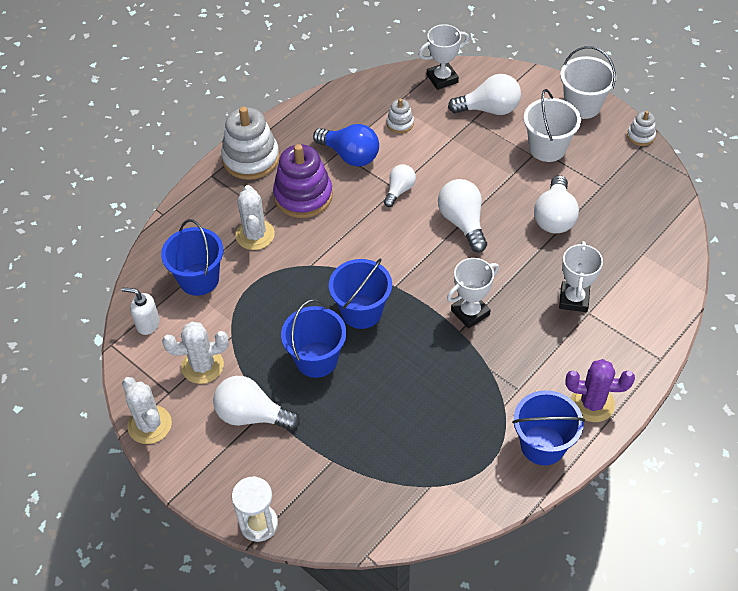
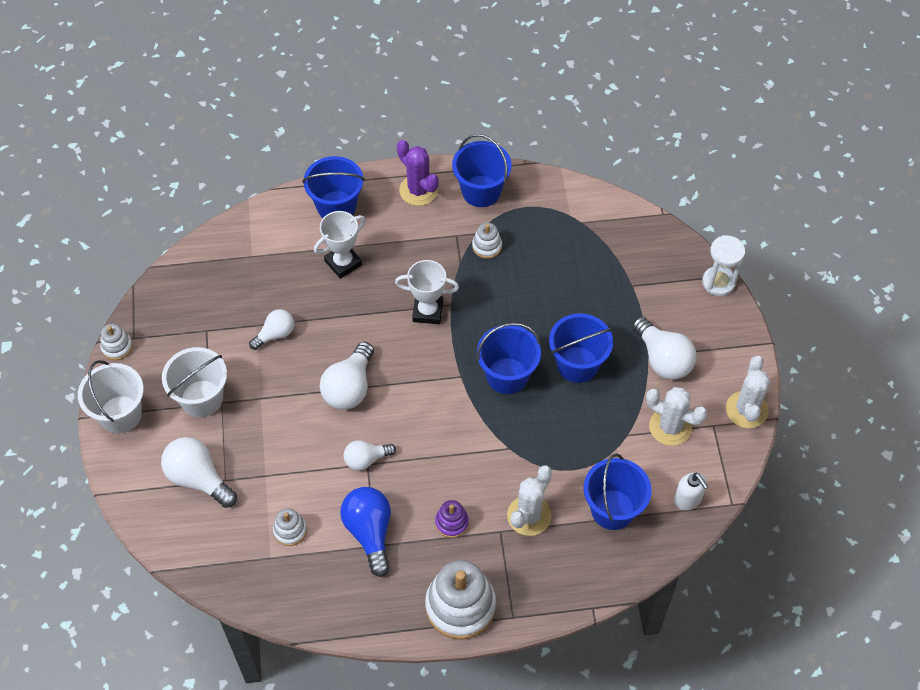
camera: 140 degrees left, 5 degrees up
purple stacking toy [273,144,333,218] -> purple stacking toy [435,500,469,538], size x0.49
white trophy [419,24,469,90] -> none
white light bulb [534,175,579,233] -> white light bulb [249,309,294,350], size x0.62
none -> blue bucket [302,156,365,218]
none -> white stacking toy [472,223,502,259]

